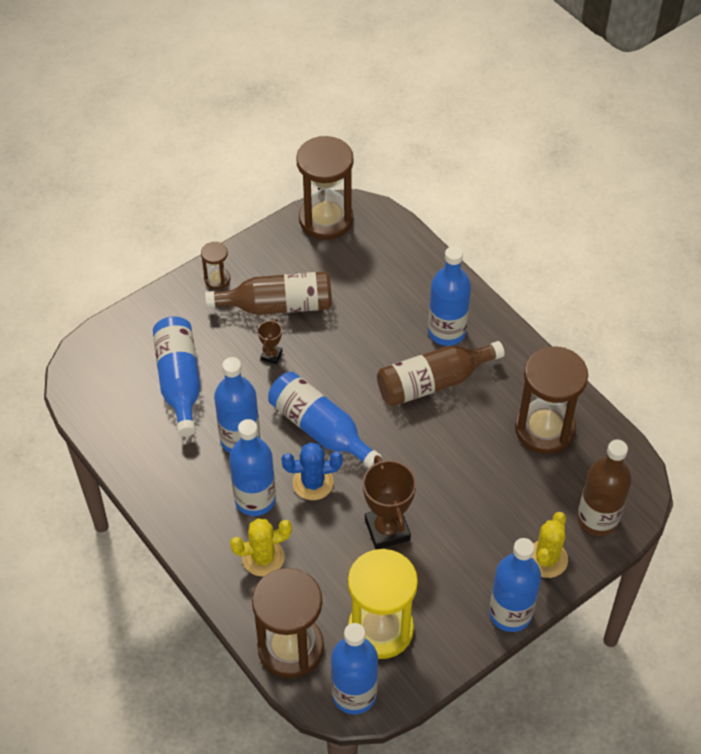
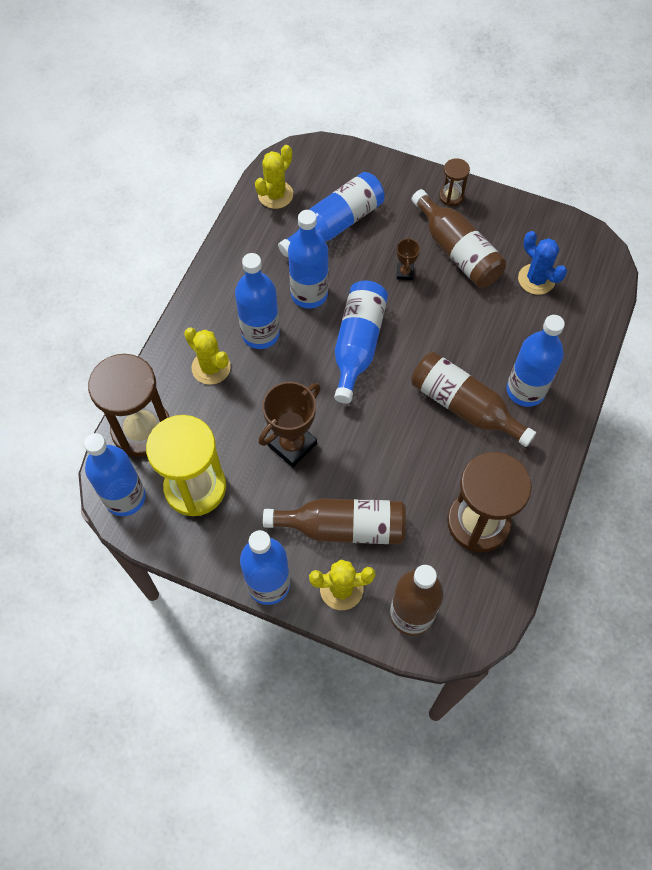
camera: 60 degrees right, 10 degrees up
brown trophy [258,319,282,364] -> brown trophy turned 75 degrees counterclockwise [396,237,420,280]
blue cactus [281,442,343,500] -> blue cactus moved to [518,231,567,295]
brown hourglass [296,136,354,240] -> none
none -> yellow cactus [255,145,293,209]
none -> brown bottle [263,498,406,544]

